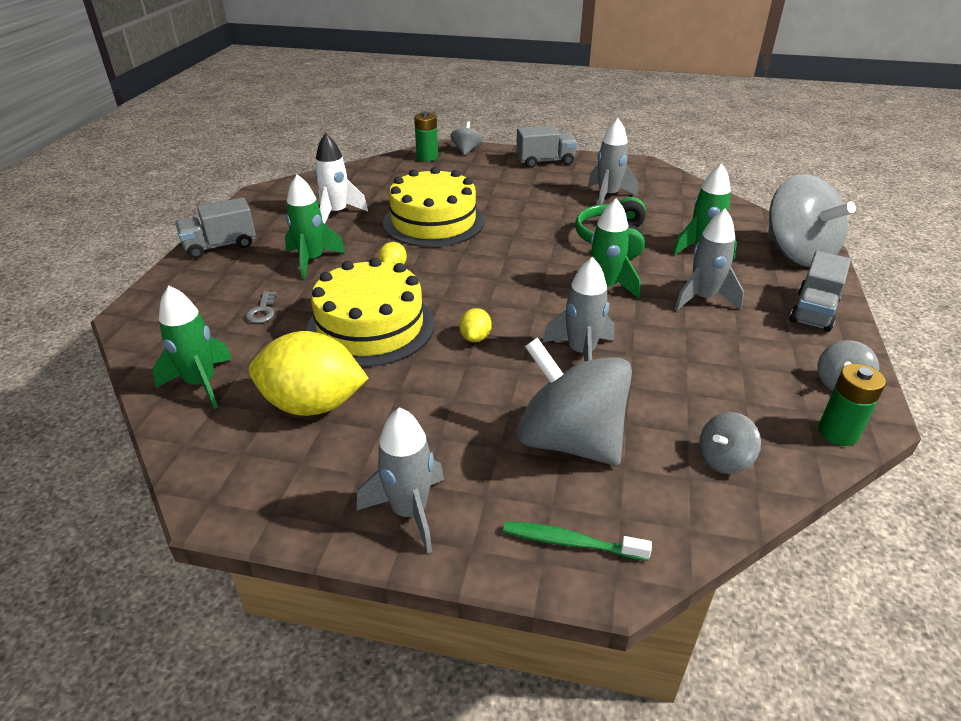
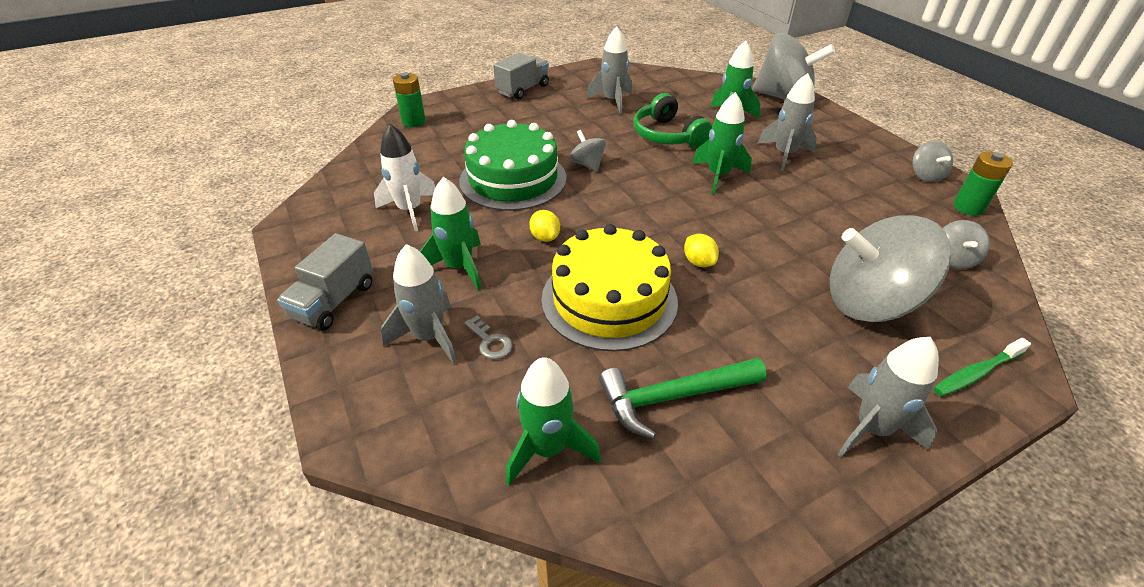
camera: 40 degrees left, 5 degrees up
yellow lemon [249,331,369,416] -> green hammer [599,358,767,439]
yellow cake [383,167,484,247] -> green cake [459,120,567,211]
grey spinning top [450,121,483,155] -> grey spinning top moved to [570,130,606,171]
grey rocket [543,257,615,362] -> grey rocket moved to [381,244,457,364]
grey truck [790,251,851,332] -> none

